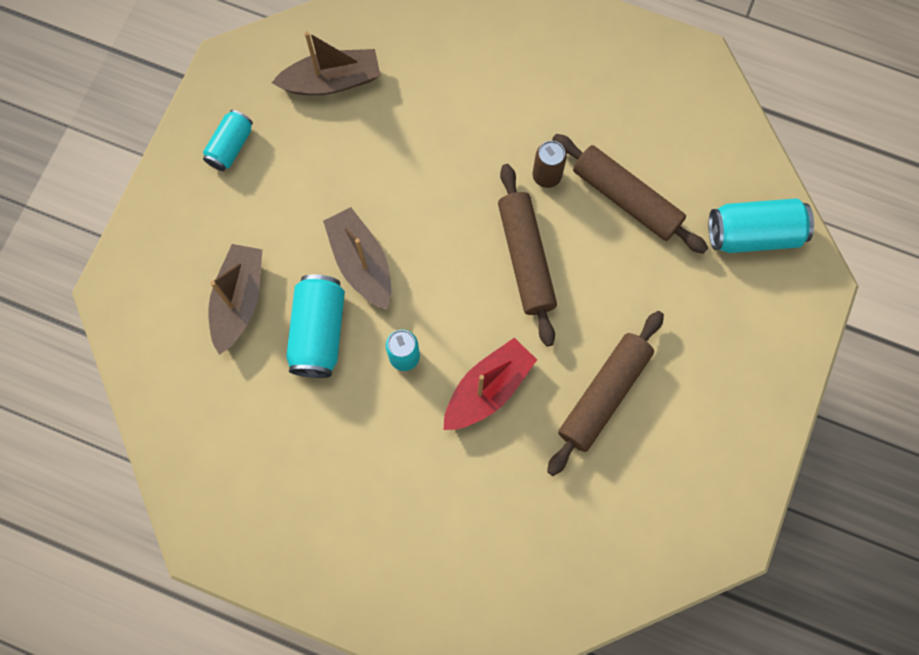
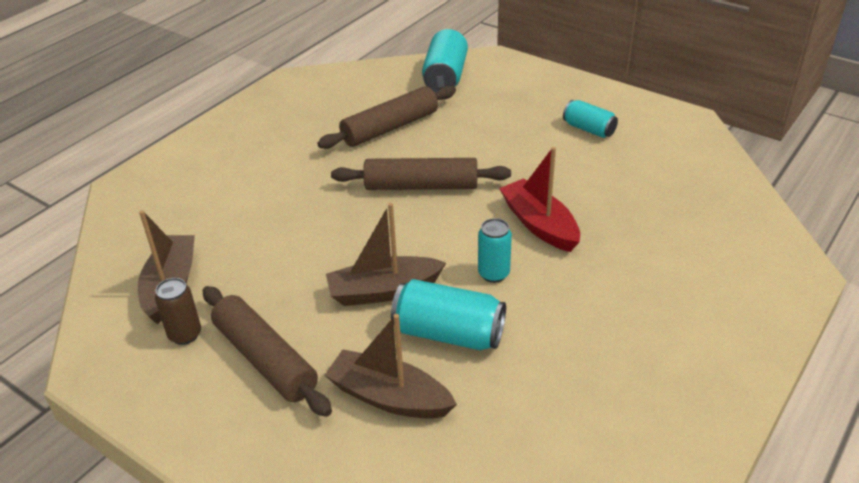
camera: 75 degrees left, 35 degrees down
turquoise can [203,110,253,171] -> turquoise can moved to [563,100,618,138]
brown can [533,141,567,188] -> brown can moved to [155,278,201,345]
brown rolling pin [547,311,664,476] -> brown rolling pin moved to [203,286,332,417]

